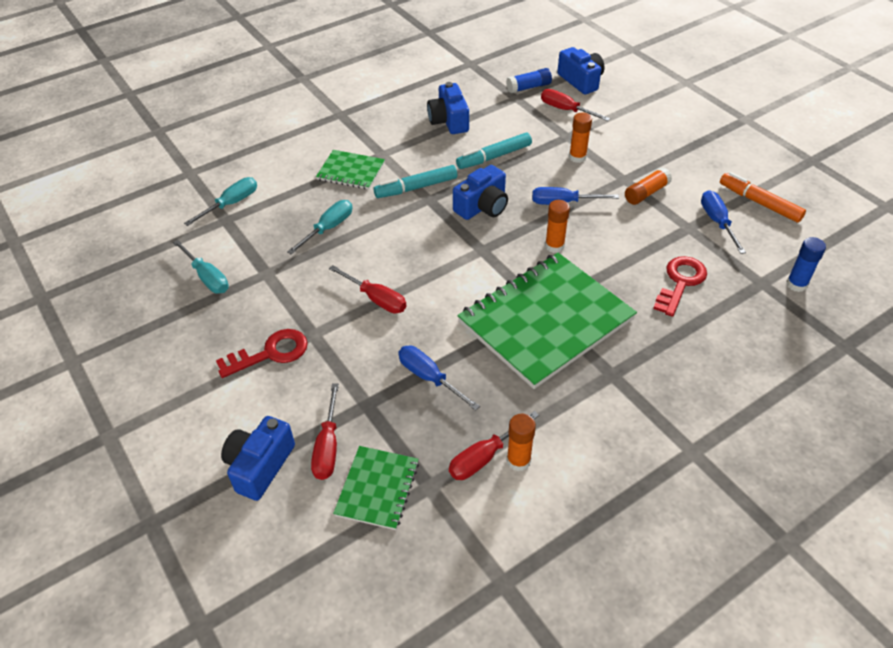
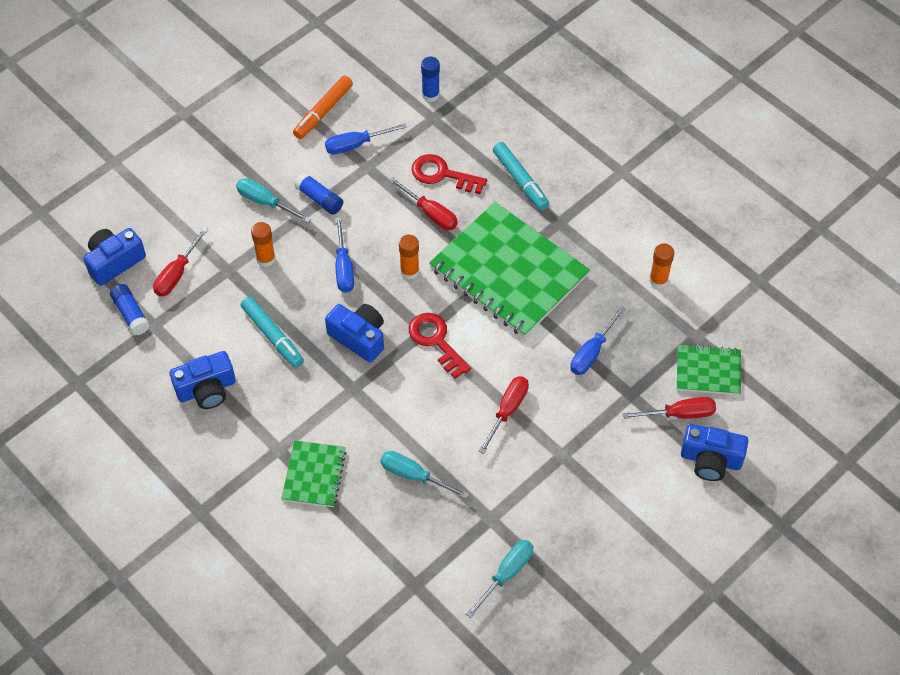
camera: 100 degrees left, 10 degrees up
turquoise screwdriver [184,177,257,226] -> turquoise screwdriver moved to [236,178,311,223]
red key [216,329,308,378] -> red key moved to [409,313,471,379]
turquoise marker [374,165,457,198] -> turquoise marker moved to [493,142,549,210]
red screwdriver [449,411,539,480] -> red screwdriver moved to [389,177,458,230]
orange glue stick [625,167,672,205] -> blue glue stick [295,173,343,215]

